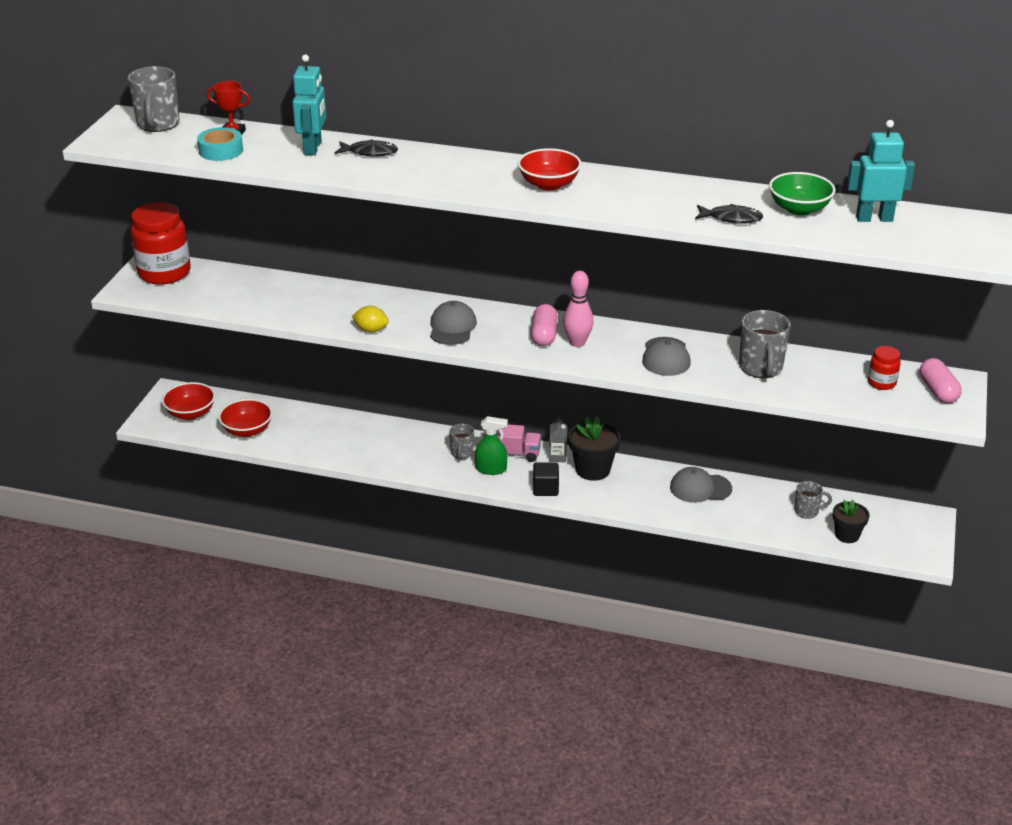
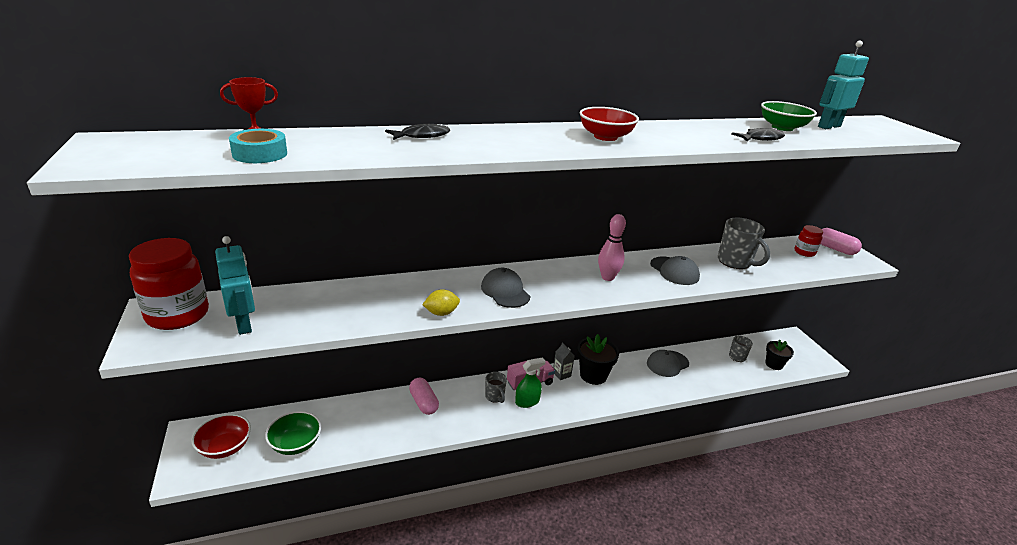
camera: 35 degrees left, 5 degrees down
grey mug [128,66,179,132] -> none
red bowl [218,399,272,437] -> green bowl [265,411,321,455]
turquoise robot [292,54,326,155] -> turquoise robot moved to [215,236,255,335]
pink capsule [531,304,558,346] -> pink capsule moved to [409,378,439,415]
black cube [533,462,559,496] -> none

